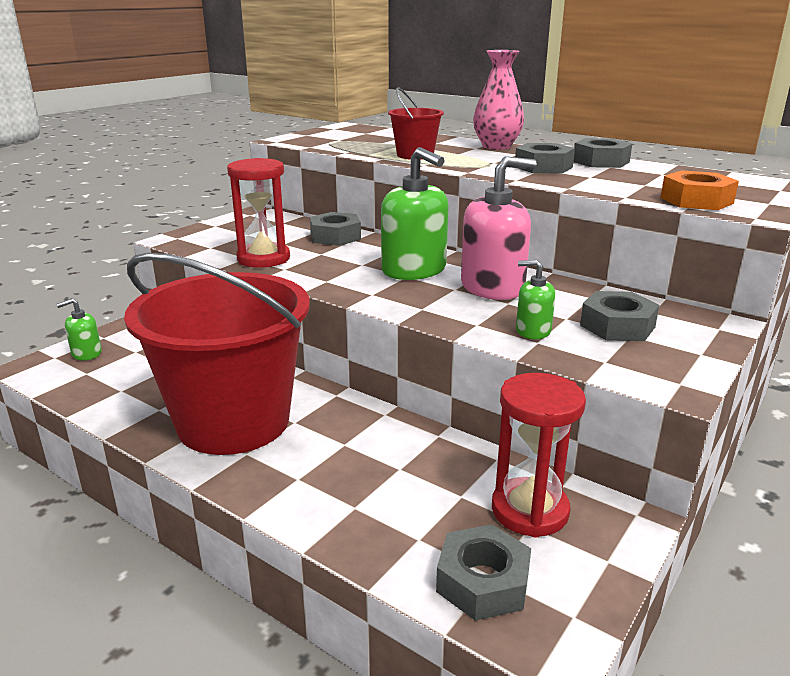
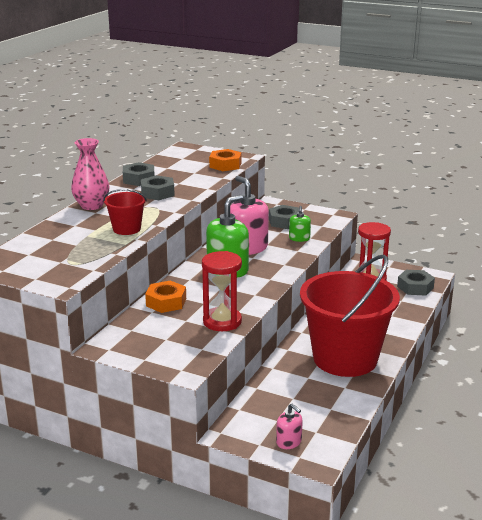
camera: 100 degrees left, 0 degrees up
green soap dispenser [57,298,102,361] -> pink soap dispenser [276,403,303,449]
grey nut [310,212,361,246] -> orange nut [145,280,186,313]

